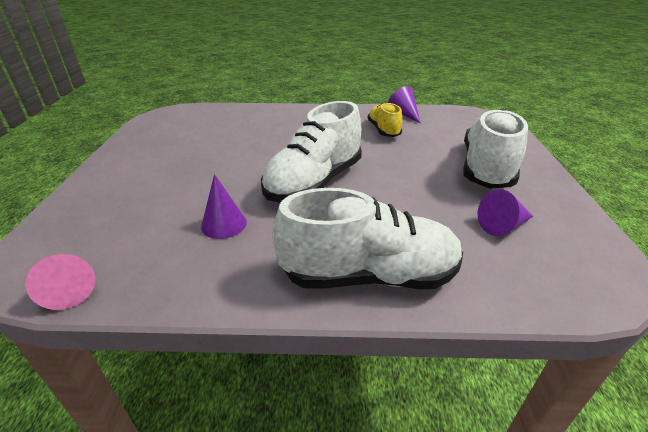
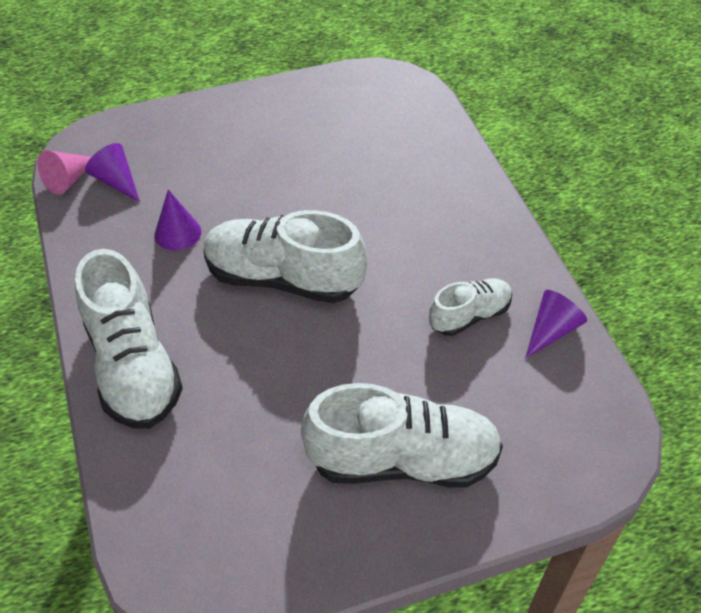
camera: 70 degrees right, 15 degrees up
yellow shoe [368,102,402,137] -> white shoe [429,278,512,336]
purple cone [478,189,533,236] -> purple cone moved to [85,143,140,202]

